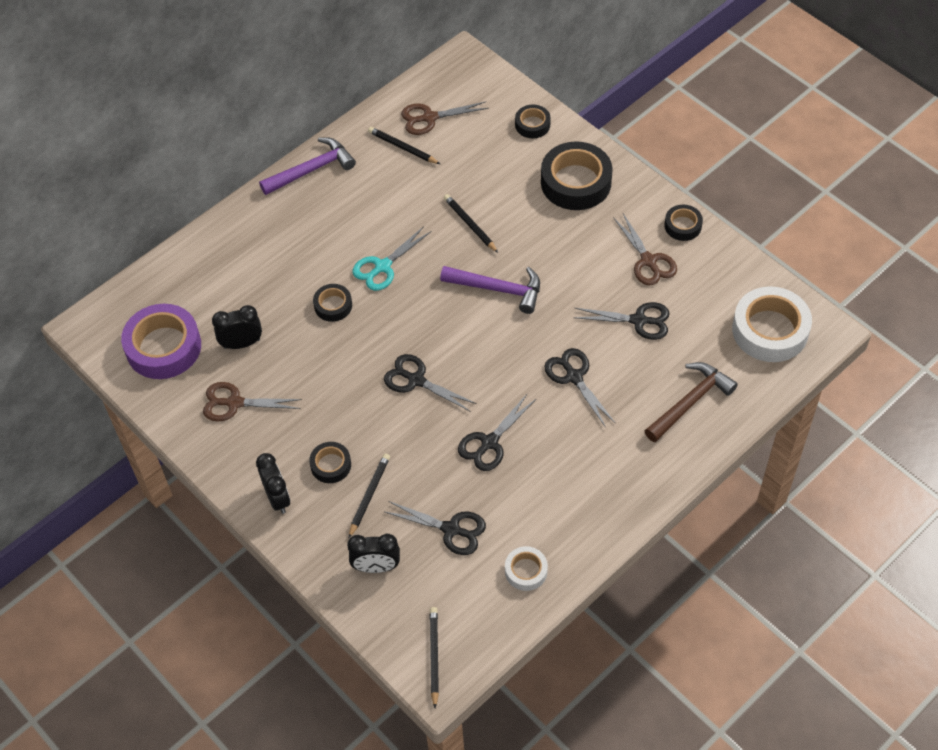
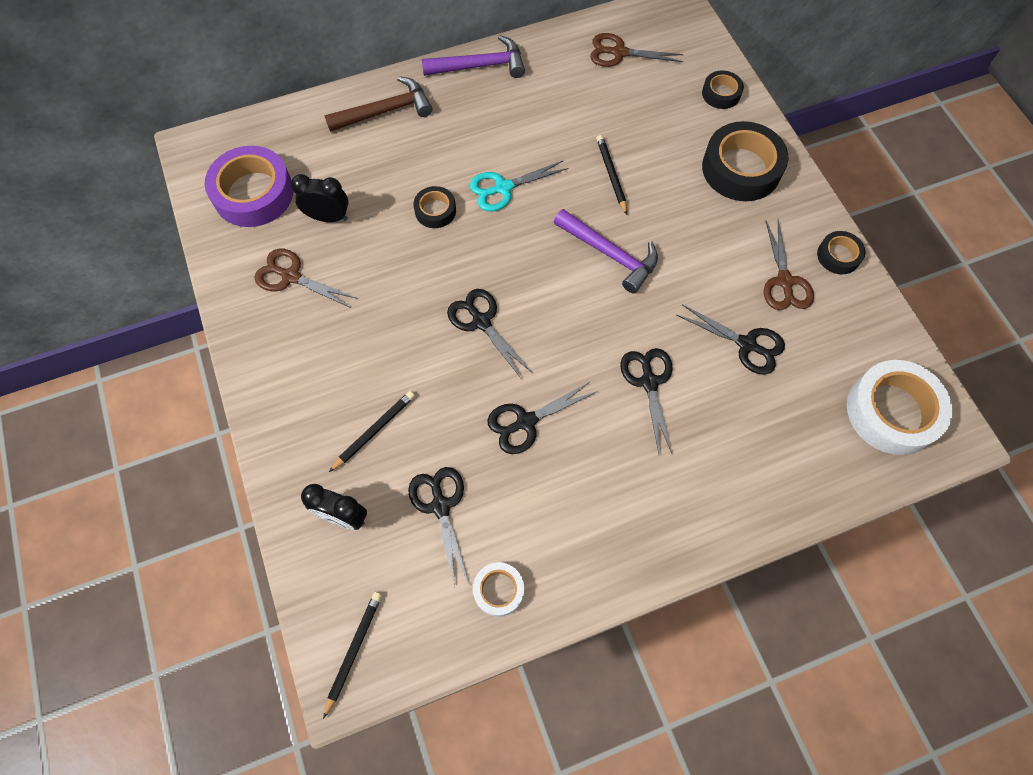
camera: 20 degrees right, 10 degrees up
black clock [256,453,290,514] -> none
black tape [309,442,351,483] -> none
black pencil [368,127,440,164] -> none
black scissors [385,501,486,555] -> black scissors turned 150 degrees counterclockwise [408,467,469,588]
brown hammer [645,362,738,442] -> brown hammer moved to [324,76,433,132]

